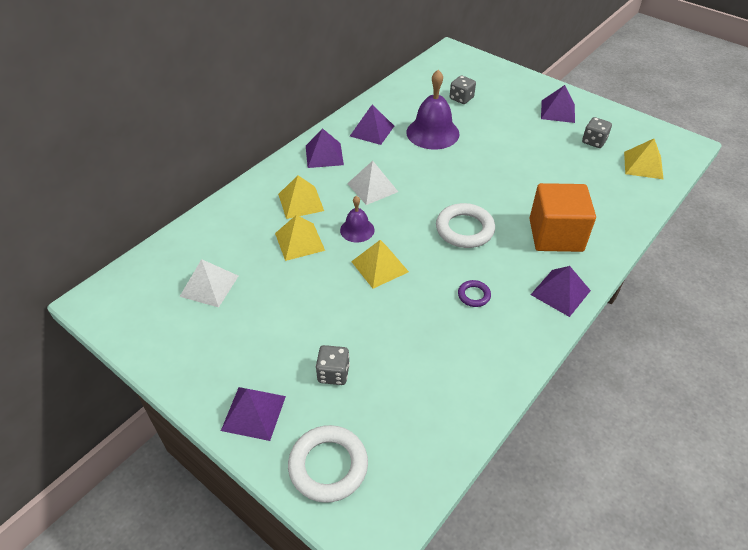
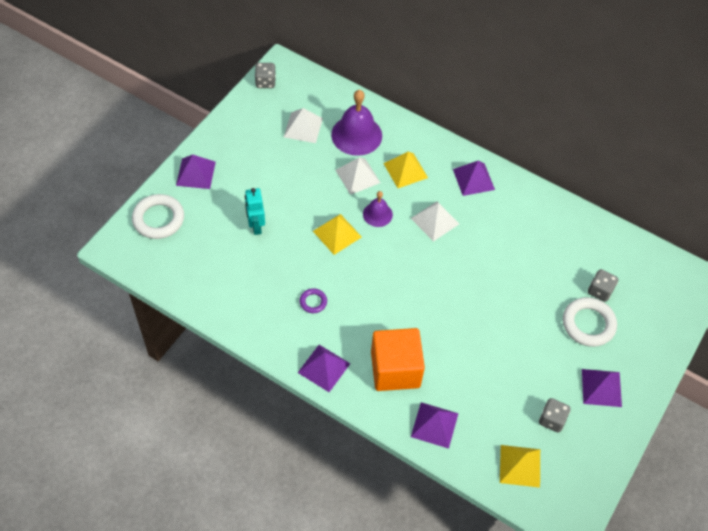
camera: 80 degrees right, 10 degrees up
yellow pyramid [275,215,325,261] -> white pyramid [336,157,381,195]
grey dice [316,345,350,385] -> grey dice moved to [255,63,276,88]
purple pyramid [350,105,394,145] -> purple pyramid moved to [411,402,459,449]
purple bell [406,70,460,149] -> purple bell moved to [331,90,382,156]
white ring [436,203,495,248] -> white ring moved to [563,297,617,347]
none -> turquoise robot [245,188,265,235]

